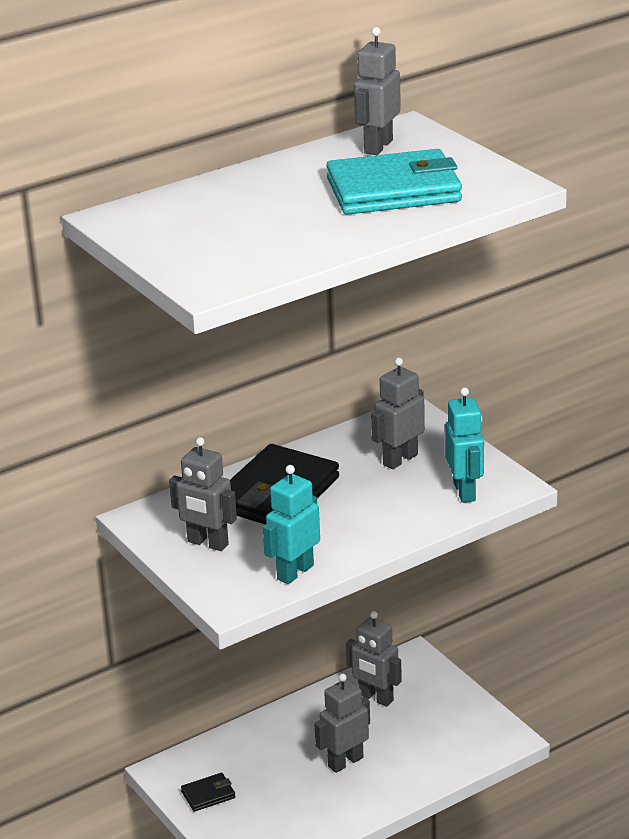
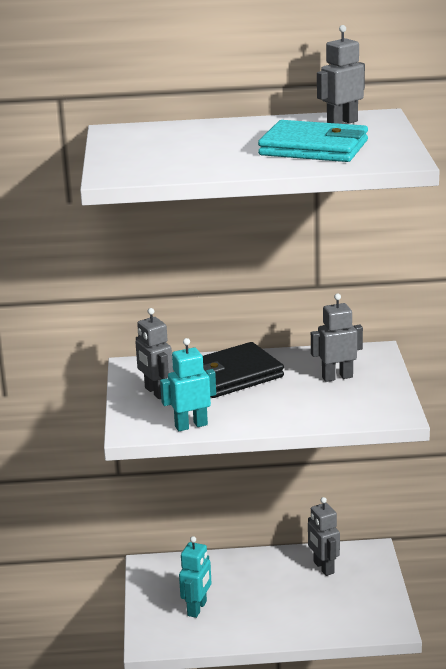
camera: 30 degrees right, 5 degrees down
black wallet [181,773,235,812] -> none
grey robot [314,673,370,773] -> none
turquoise robot [445,388,484,503] -> turquoise robot moved to [179,536,211,618]

